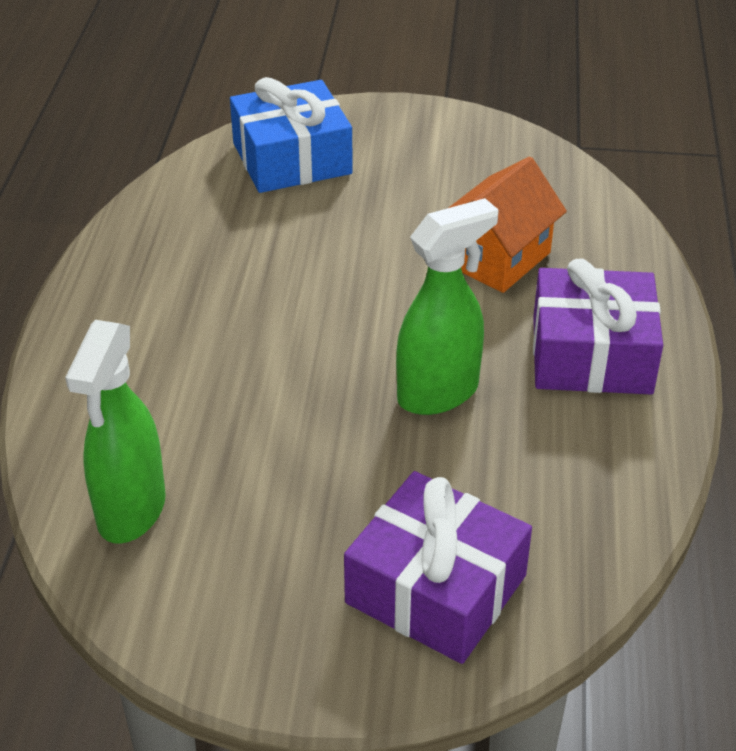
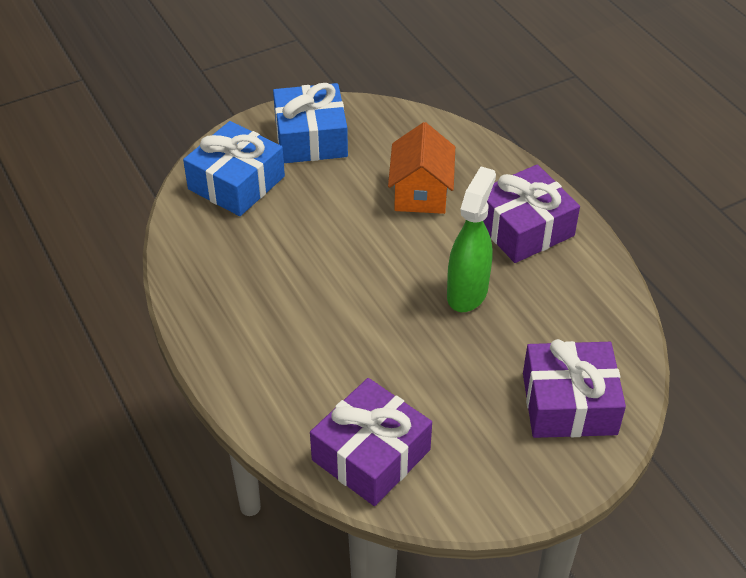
camera: 35 degrees left, 5 degrees up
green spray bottle [65,320,166,544] -> purple gift [310,378,432,506]
none -> blue gift [273,83,348,163]

